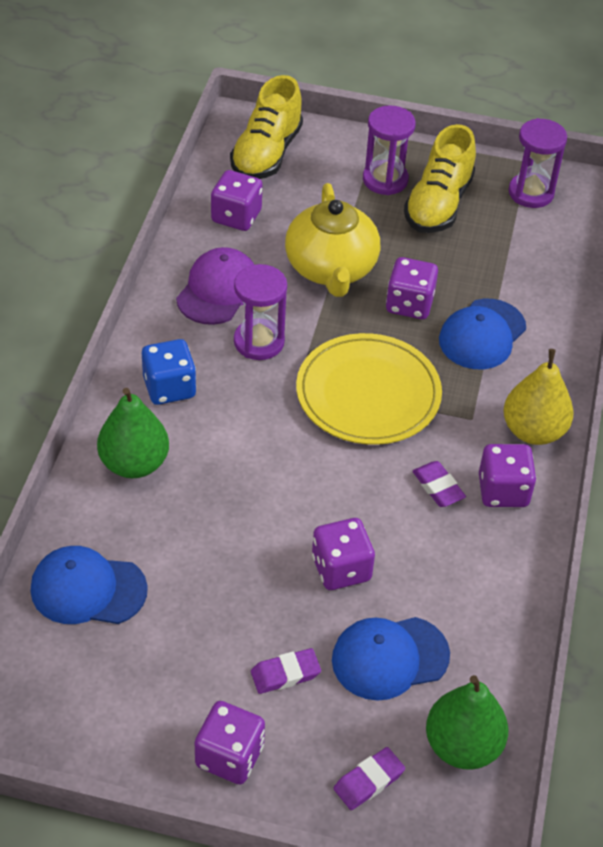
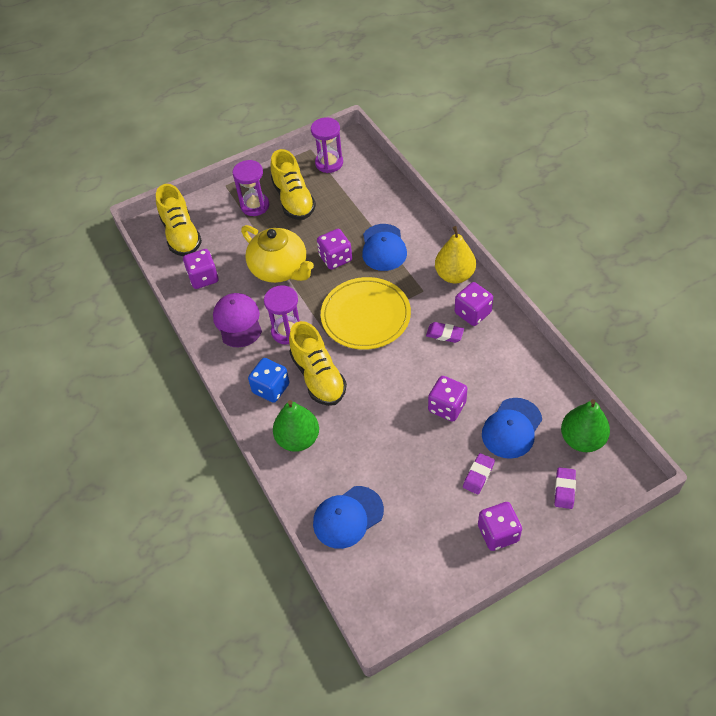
camera: 35 degrees left, 5 degrees up
none -> yellow shoe [289,321,347,406]

